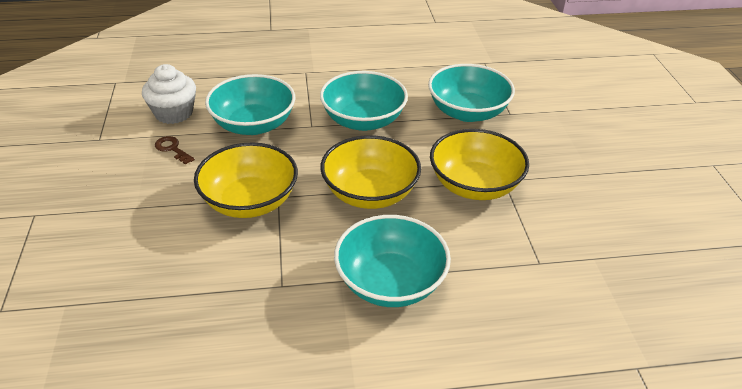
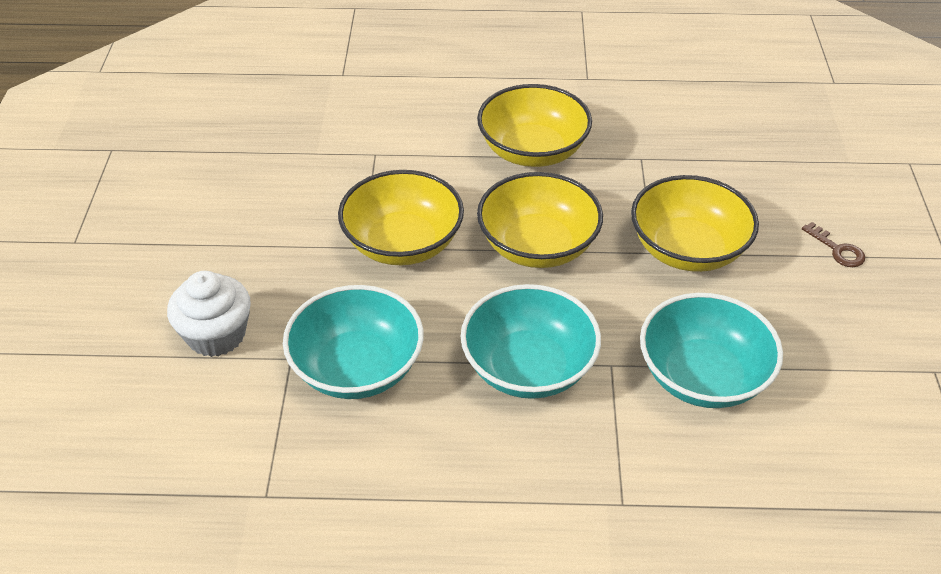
camera: 170 degrees left, 5 degrees up
white cupcake [142,64,196,124] -> white cupcake moved to [167,271,251,357]
brown key [155,136,195,165] -> brown key moved to [802,222,865,267]
turquoise bowl [334,215,451,307] -> yellow bowl [477,84,592,167]

